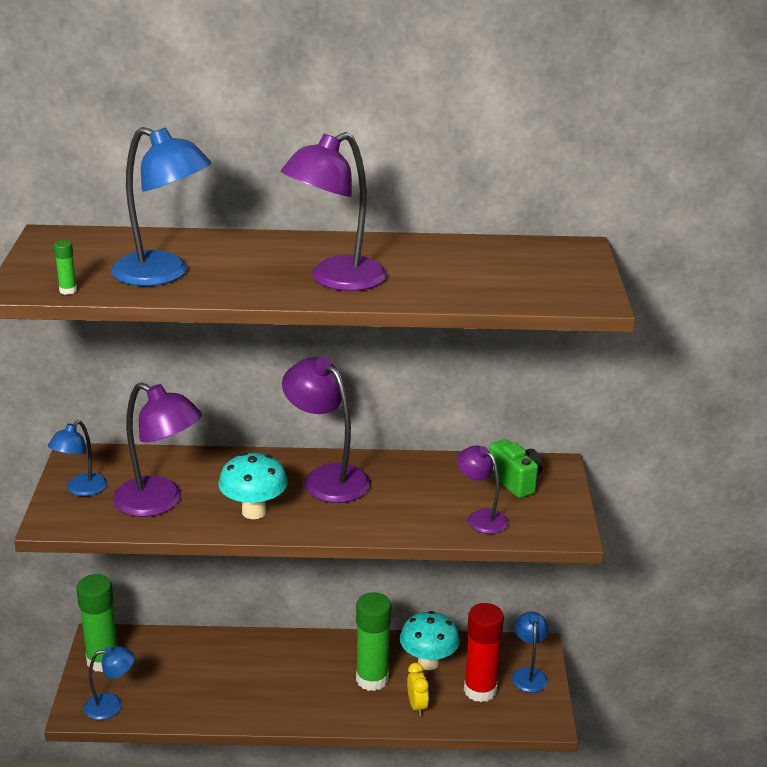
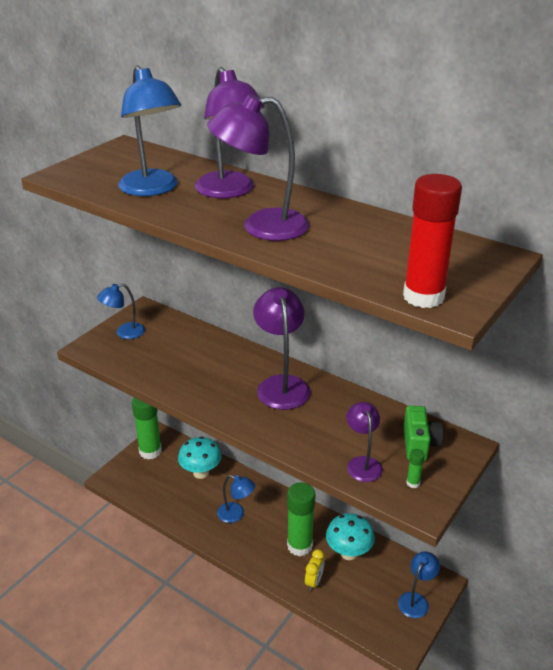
camera: 35 degrees right, 5 degrees up
green glue stick [54,240,77,295] -> green glue stick moved to [406,449,425,488]
blue lamp [84,646,135,720] -> blue lamp moved to [217,475,255,523]
purple lamp [113,382,202,517] -> purple lamp moved to [195,67,265,198]
turquoise mushroom [219,453,288,519] -> turquoise mushroom moved to [178,436,222,479]
red glue stick [464,603,504,702] -> red glue stick moved to [403,174,462,308]

